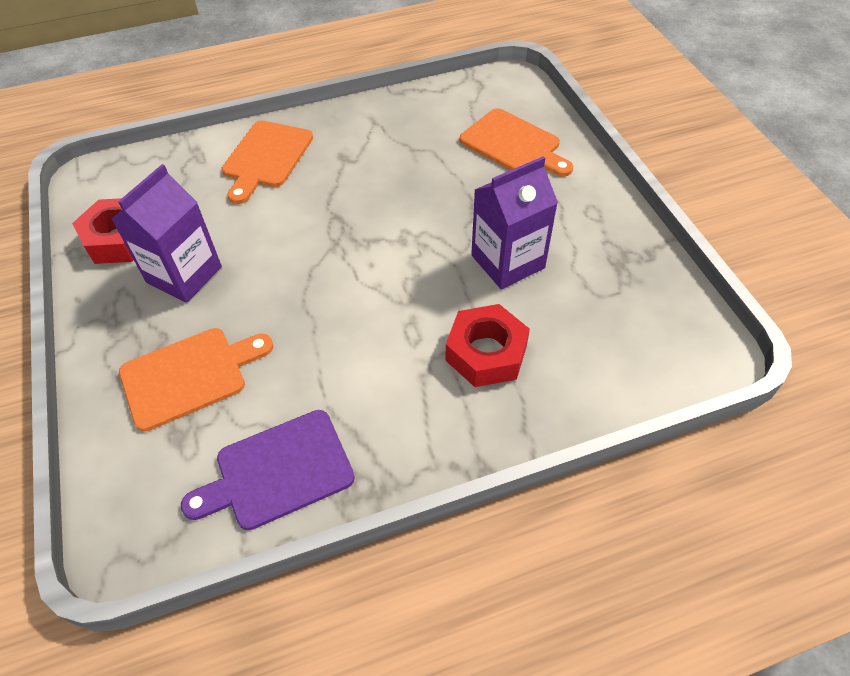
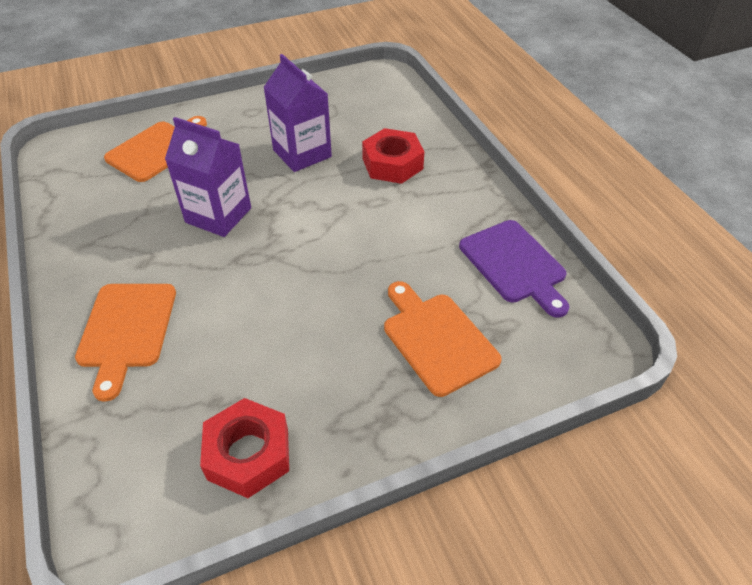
camera: 95 degrees left, 5 degrees down
purple carton [112,164,222,303] -> purple carton moved to [165,117,251,237]
orange cutting board [222,121,313,204] -> orange cutting board turned 75 degrees clockwise [75,284,176,402]

